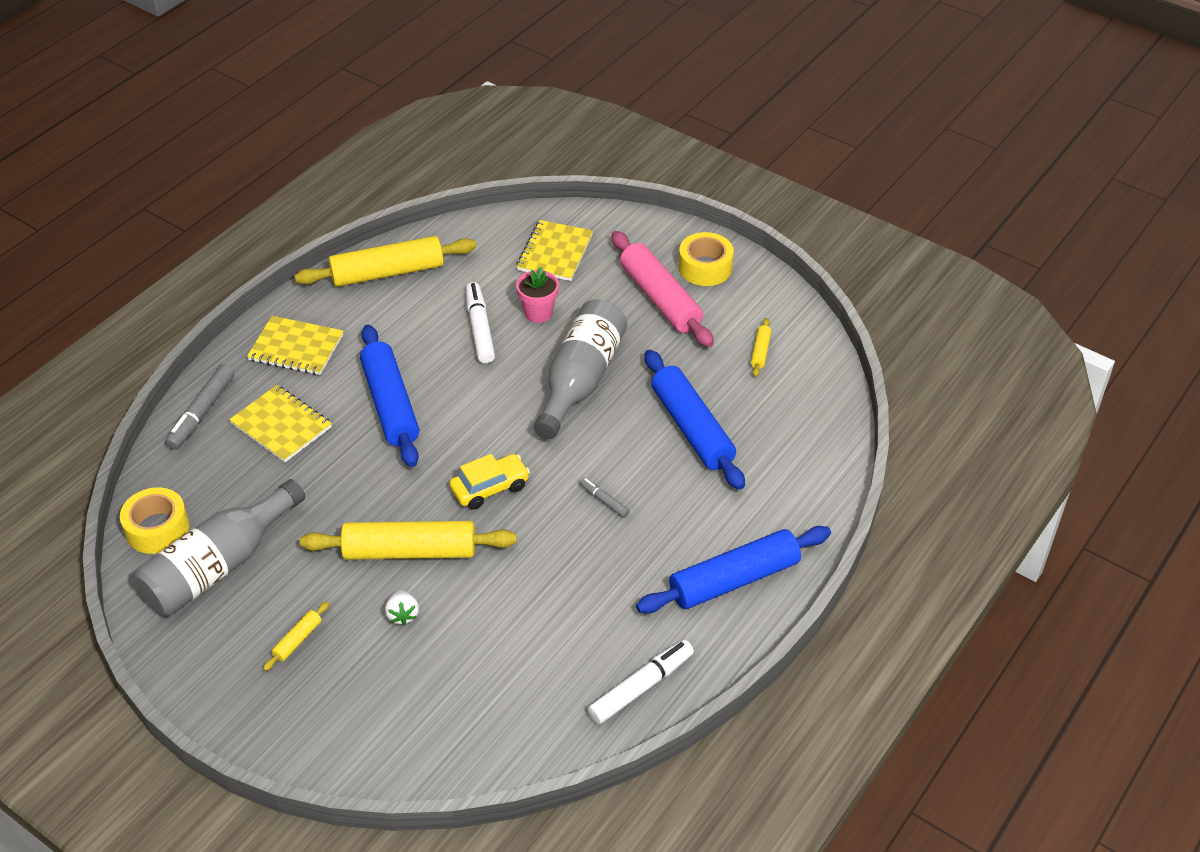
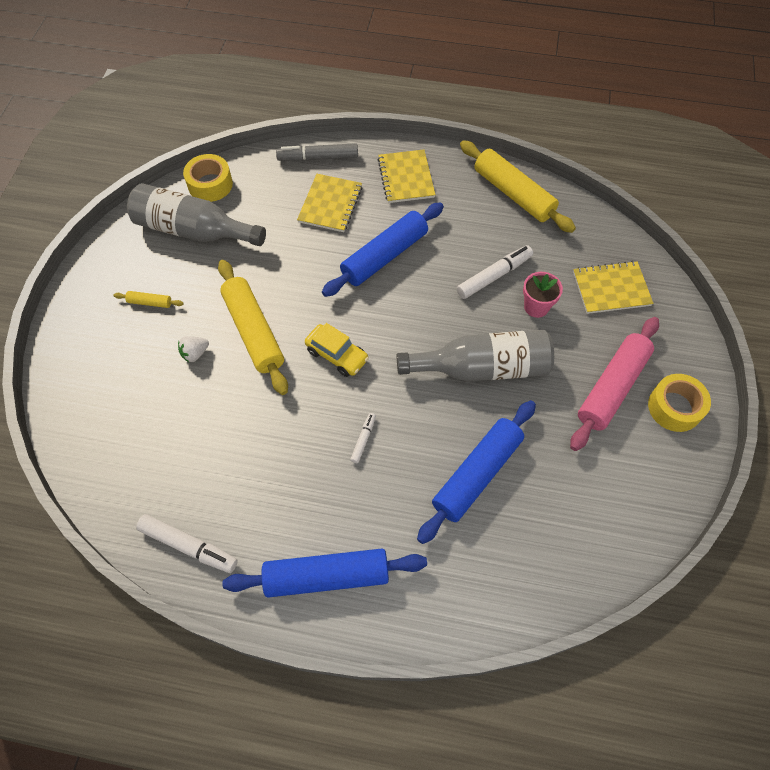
camera: 65 degrees right, 15 degrees up
grey marker [580,478,629,518] -> white marker [350,413,376,463]
blue rolling pin [636,526,831,614] -> blue rolling pin turned 45 degrees counterclockwise [222,549,427,598]
yellow rolling pin [751,318,771,377] -> none

